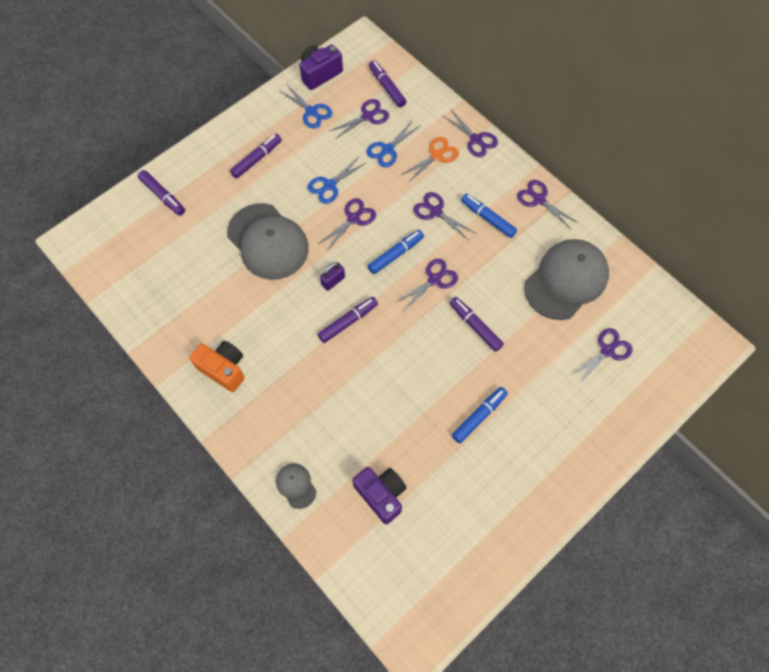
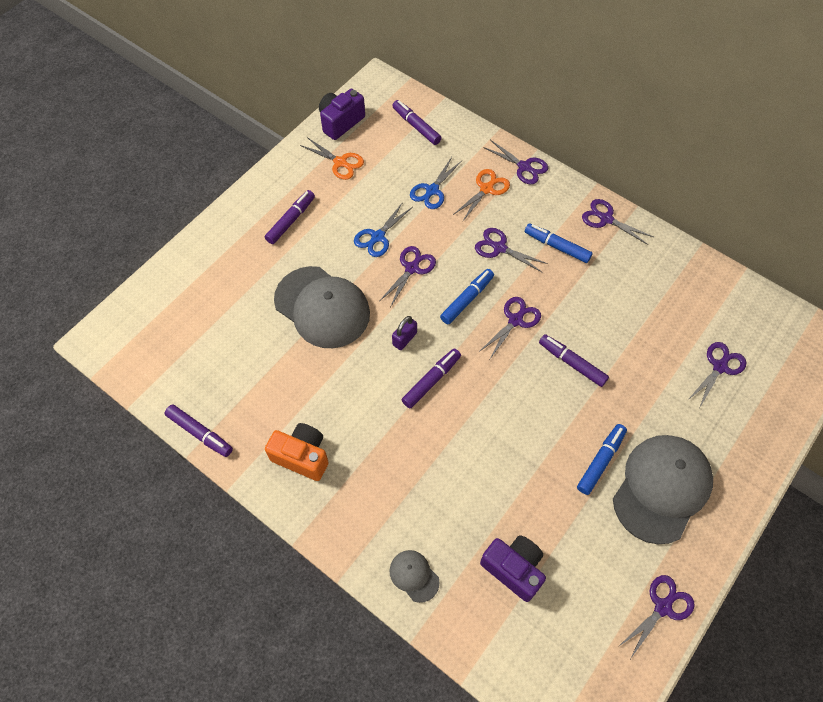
camera: 10 degrees left, 5 degrees down
purple marker [138,170,185,216] -> purple marker moved to [164,404,233,457]
blue scissors [280,86,333,128] -> orange scissors [300,137,364,180]
purple scissors [330,99,389,139] -> purple scissors moved to [618,575,695,659]
grey cap [524,239,609,320] -> grey cap moved to [613,435,713,544]

